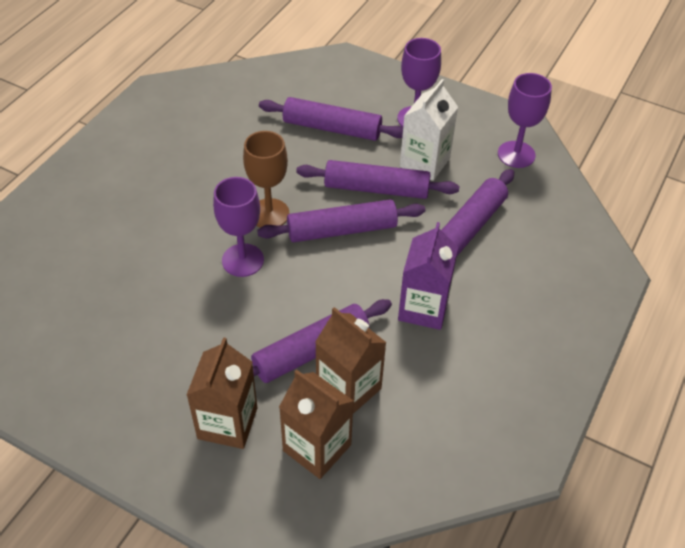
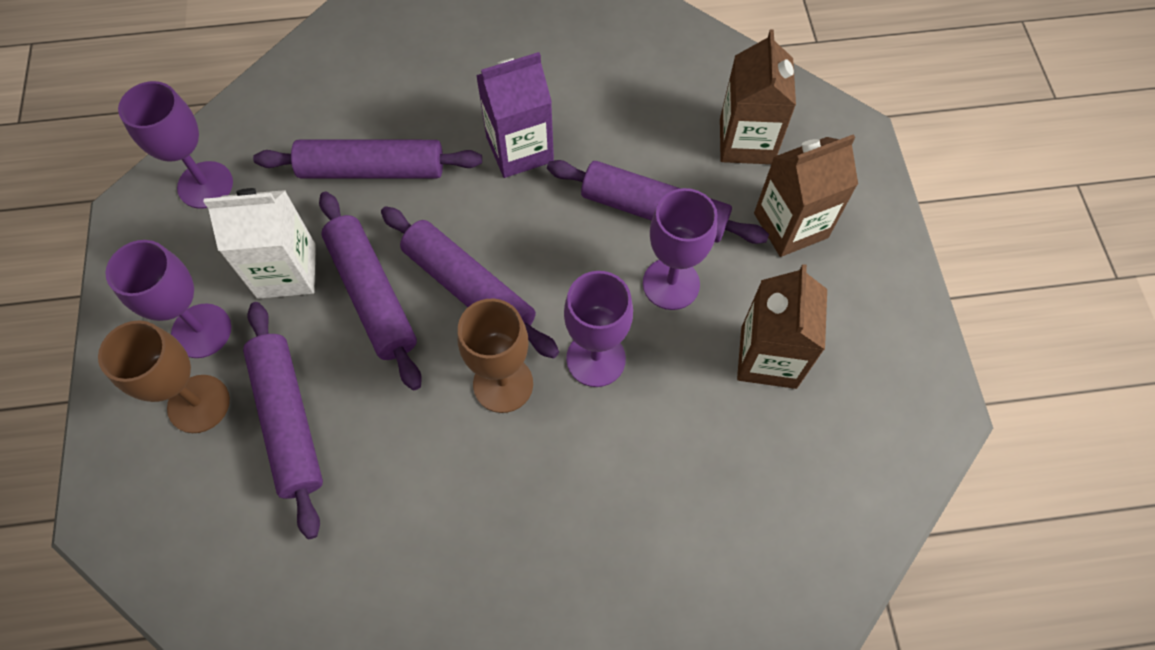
camera: 125 degrees left, 15 degrees up
brown carton [315,307,387,414] -> brown carton moved to [737,264,827,389]
none -> brown goblet [98,320,230,433]
none -> purple goblet [643,188,718,310]

